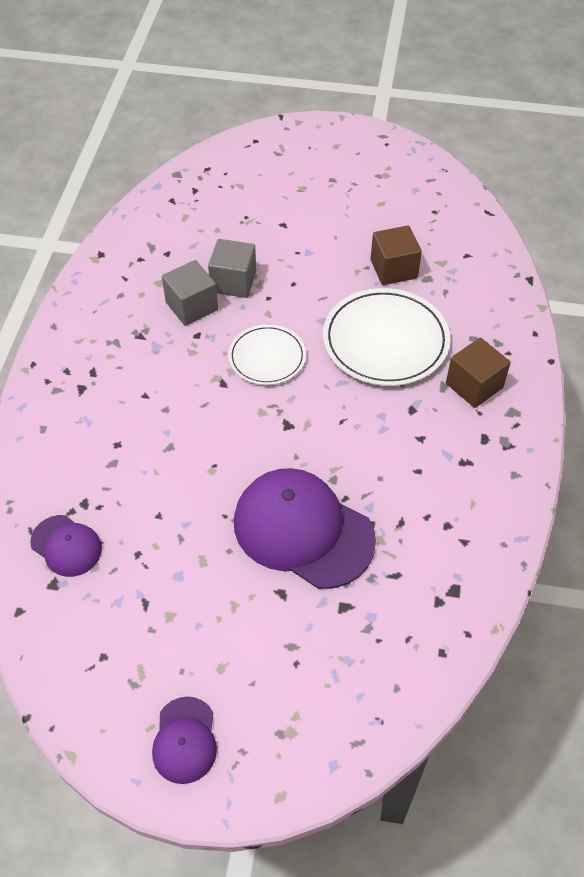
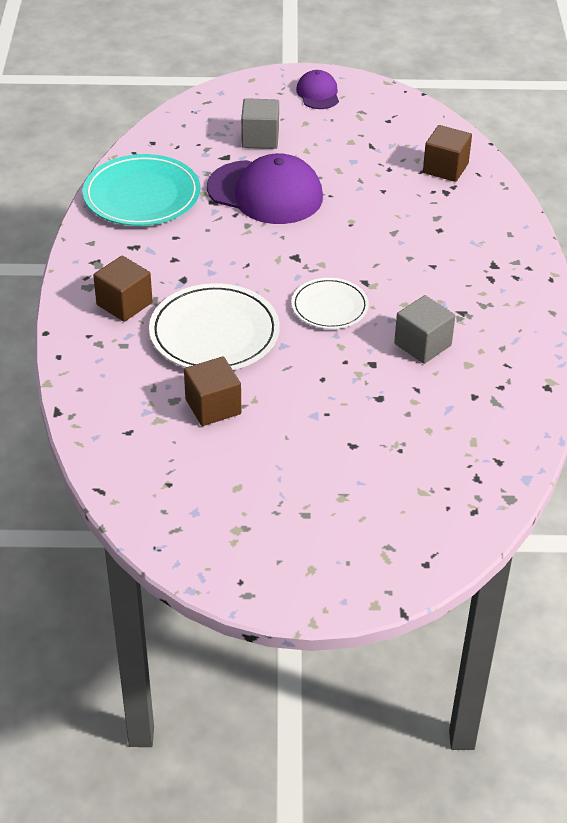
camera: 170 degrees right, 10 degrees down
purple cap [30,515,102,577] -> brown cube [423,125,472,182]
grey cube [208,239,256,298] -> grey cube moved to [241,98,279,149]
none -> turquoise plate [82,154,200,226]

